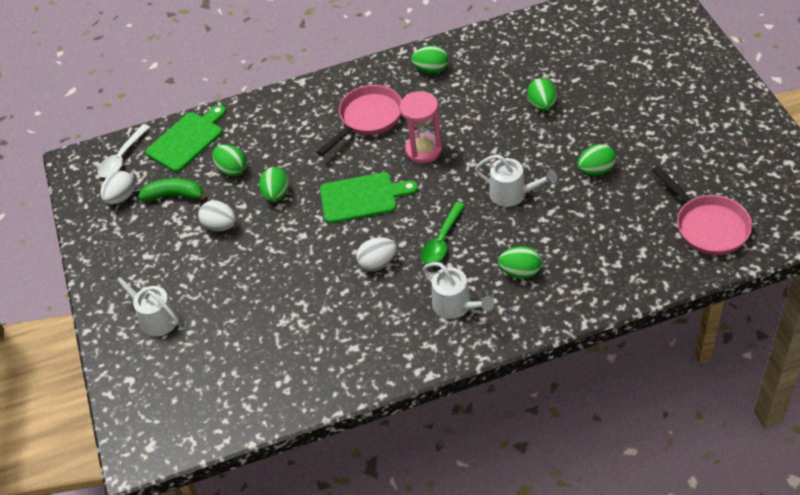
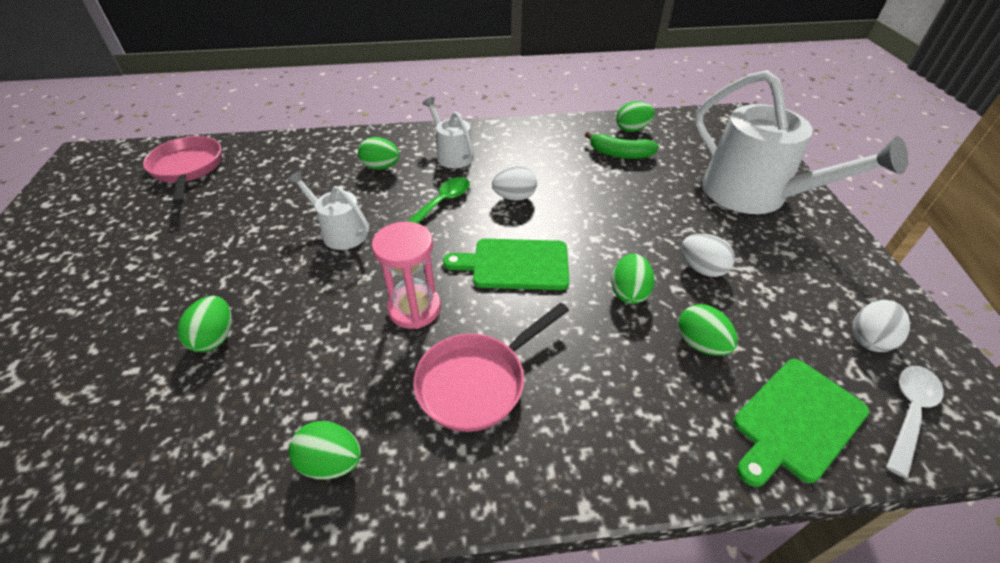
camera: 175 degrees left, 5 degrees down
white watering can [108,269,179,336] -> white watering can [695,70,908,214], size x1.99
green banana [138,178,208,202] -> green banana moved to [585,132,658,159]
green egg [578,144,616,175] -> green egg moved to [616,101,655,132]

